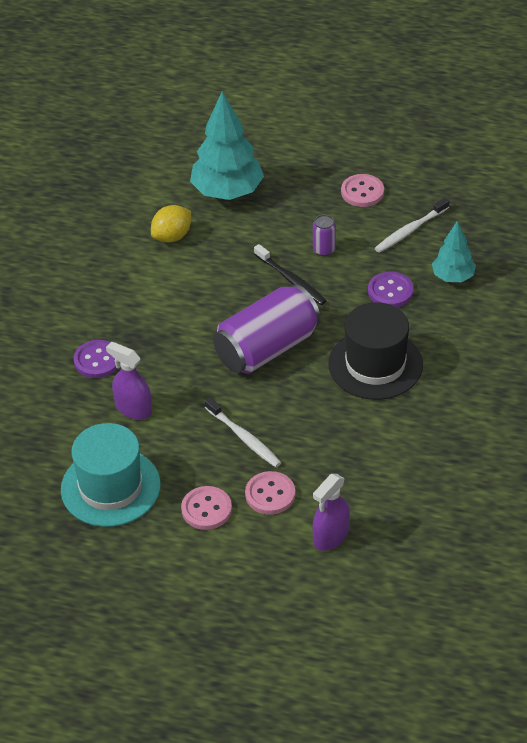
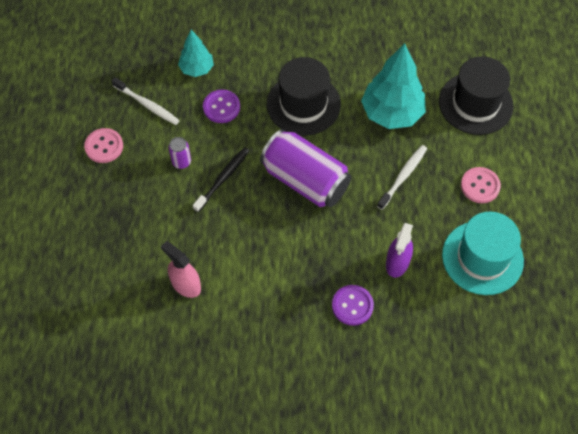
camera: 105 degrees left, 15 degrees up
yellow lemon [151,205,191,242] -> pink spray bottle [161,241,201,298]
turquoise tree [190,91,264,200] -> turquoise tree moved to [361,43,426,129]
pink button [245,471,295,515] -> none
purple spray bottle [312,474,350,551] -> black hat [439,56,514,135]

